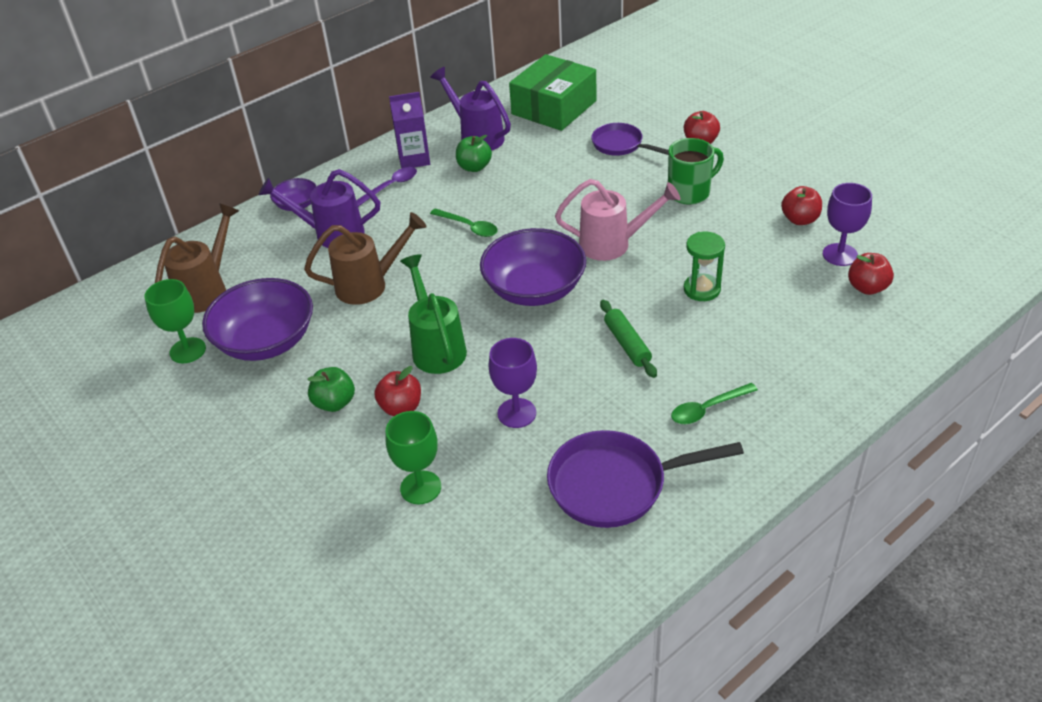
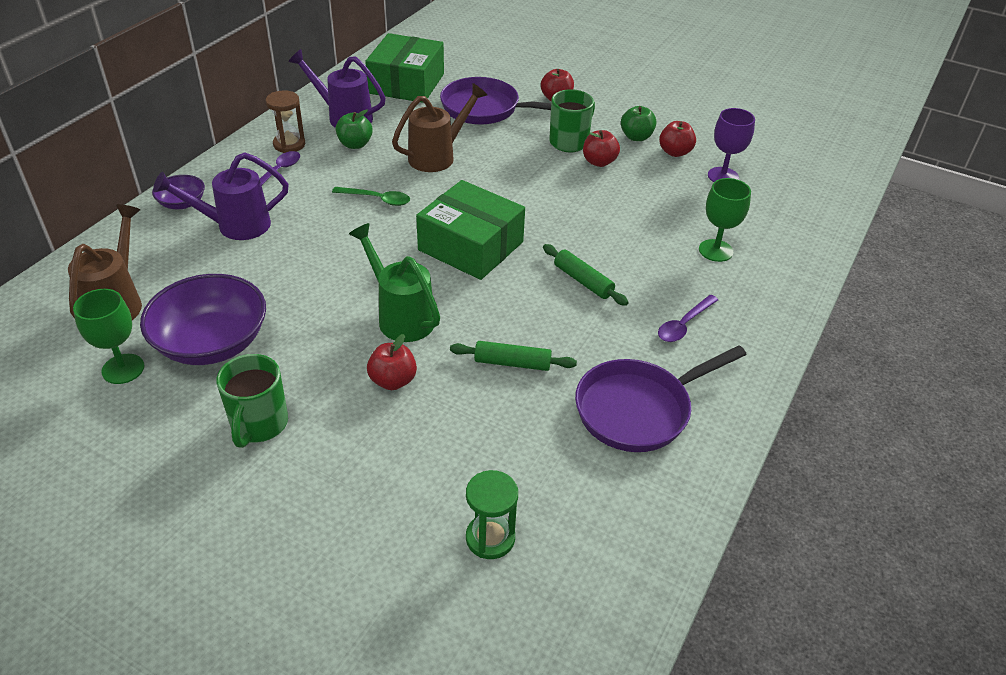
camera: 25 degrees left, 0 degrees up
brown watering can [304,212,426,305] -> brown watering can moved to [392,83,487,172]
green apple [307,367,355,412] -> green apple moved to [621,106,656,141]
green goblet [386,411,441,504] -> green goblet moved to [699,178,751,262]
purple carton [389,92,430,169] -> brown hourglass [266,90,305,153]
purple bowl [480,228,586,306] -> green box [416,180,525,280]
purple goblet [489,338,537,428] -> green rolling pin [450,341,577,371]
pink watering can [555,179,680,261] -> none
purple pan [591,123,669,156] -> purple pan [440,77,551,125], size x1.61
green spoon [671,383,758,424] -> purple spoon [658,295,718,342]
green hourglass [684,232,725,301] -> green hourglass moved to [466,470,518,559]
red apple [848,253,894,295] -> red apple moved to [583,130,620,167]
none -> green mug [216,354,288,448]

